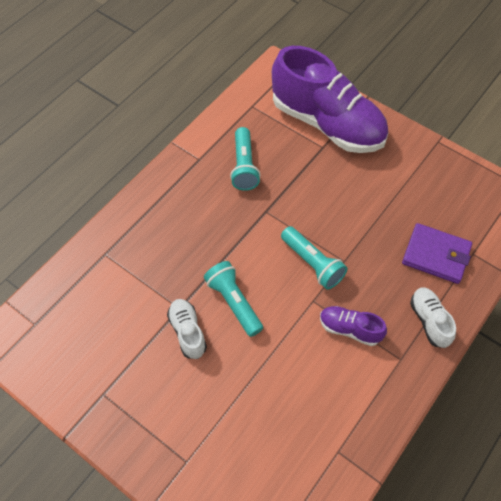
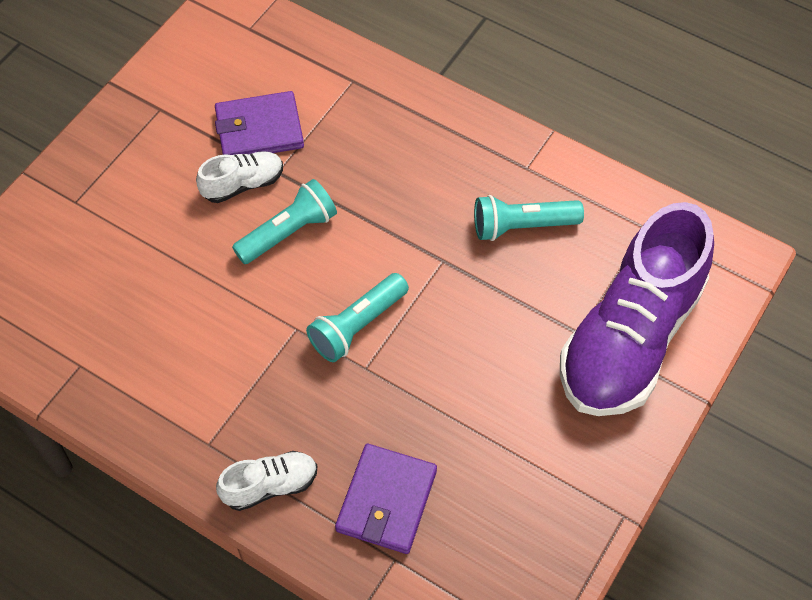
camera: 85 degrees right, 0 degrees up
purple shoe [320,306,387,346] -> none
none -> purple wallet [215,91,304,155]

